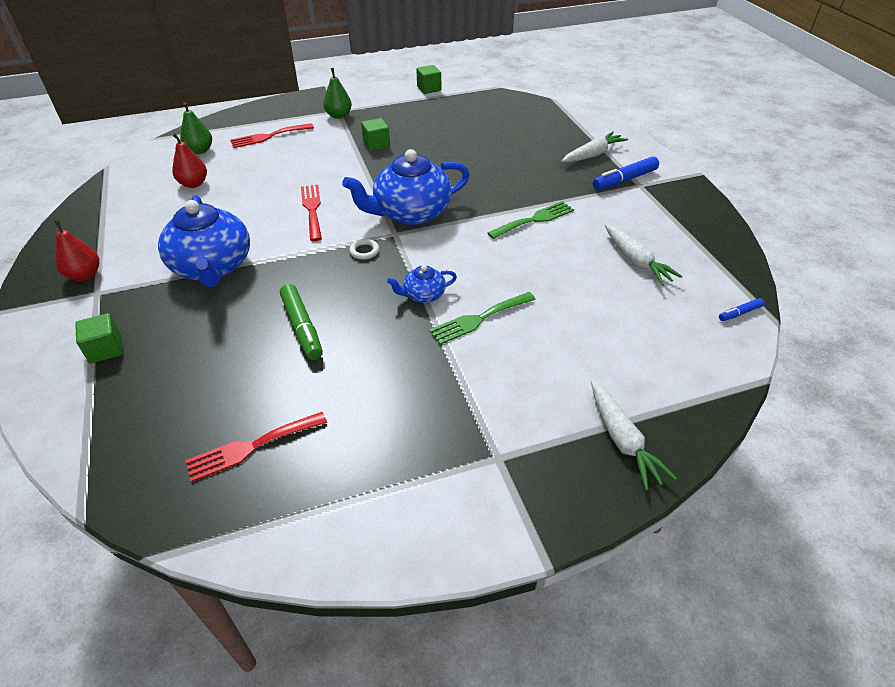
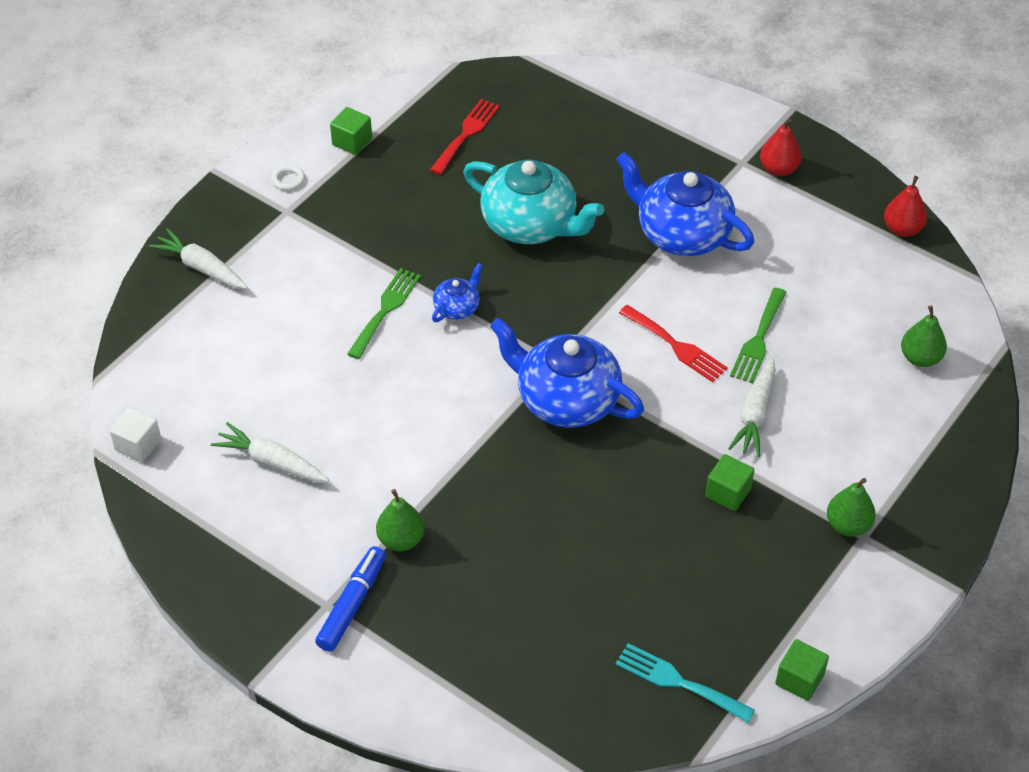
camera: 145 degrees right, 5 degrees up
green cube [75,313,123,364] -> green cube moved to [330,107,372,155]
red pear [172,133,207,188] -> red pear moved to [884,176,927,237]
red fork [230,123,314,148] -> none
green marker [280,284,323,360] -> turquoise teapot [463,160,604,244]
blue teapot [342,149,470,225] -> blue teapot turned 90 degrees counterclockwise [490,318,644,428]
white ring [349,239,379,260] -> white ring moved to [271,165,305,191]
green fork [487,201,574,239] -> green fork moved to [730,288,787,383]
white carrot [562,131,628,162] -> white carrot moved to [728,358,776,457]
blue marker [719,298,764,321] -> white cube [110,407,161,462]
none -> green pear [376,489,425,551]
none -> turquoise fork [615,643,755,723]

